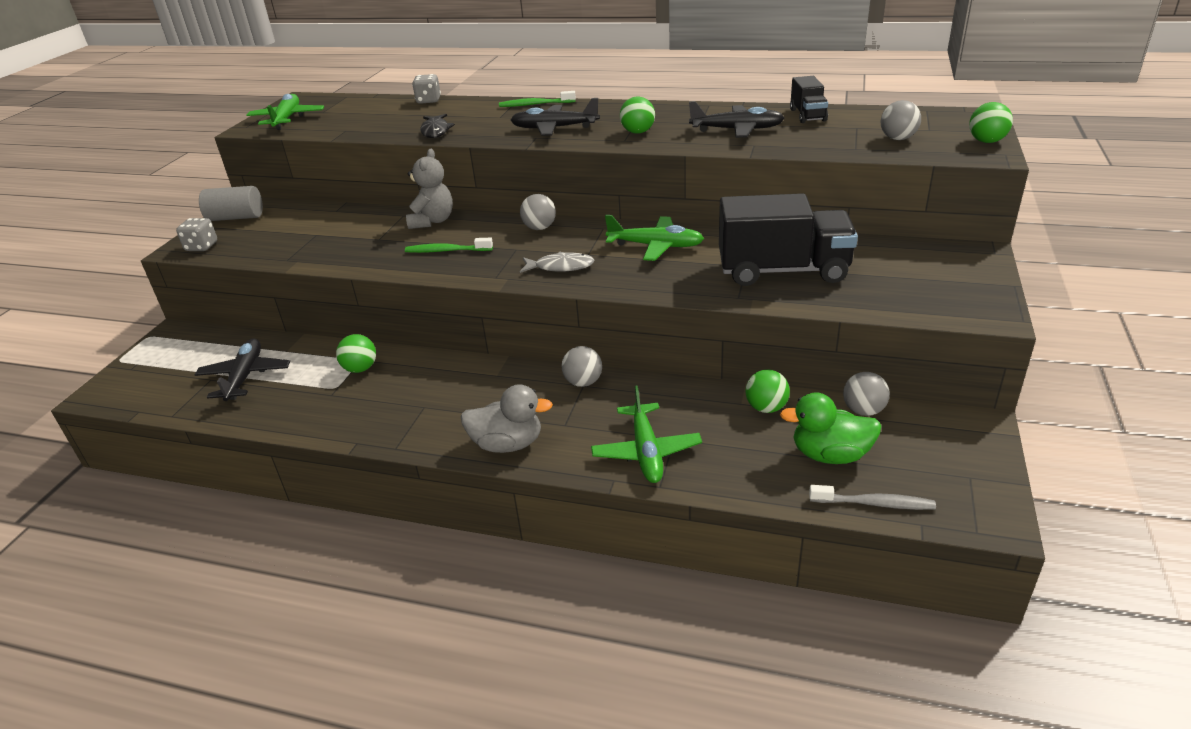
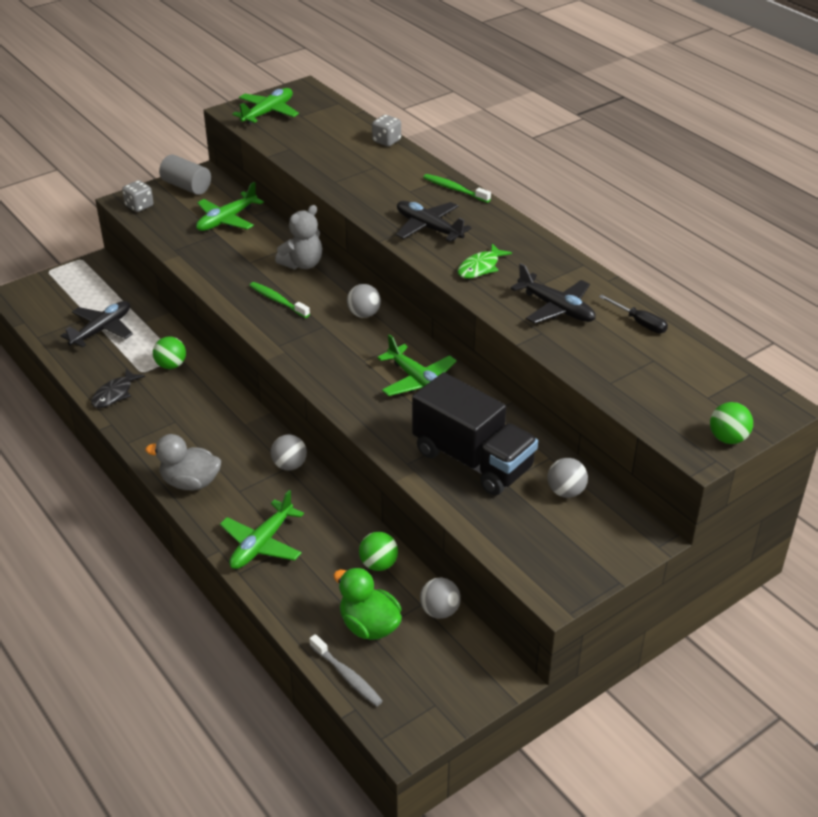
camera: 35 degrees right, 5 degrees up
black fish [420,114,455,138] -> black fish moved to [91,368,145,408]
grey duck [461,384,553,453] -> grey duck turned 150 degrees clockwise [145,434,221,490]
grey fish [520,252,595,273] -> none
green ball [620,96,655,134] -> green fish [458,244,512,278]
black truck [790,76,828,123] -> black screwdriver [599,295,668,333]
grey ball [881,100,921,140] -> grey ball moved to [548,458,588,498]
none -> green plane [196,182,264,231]

